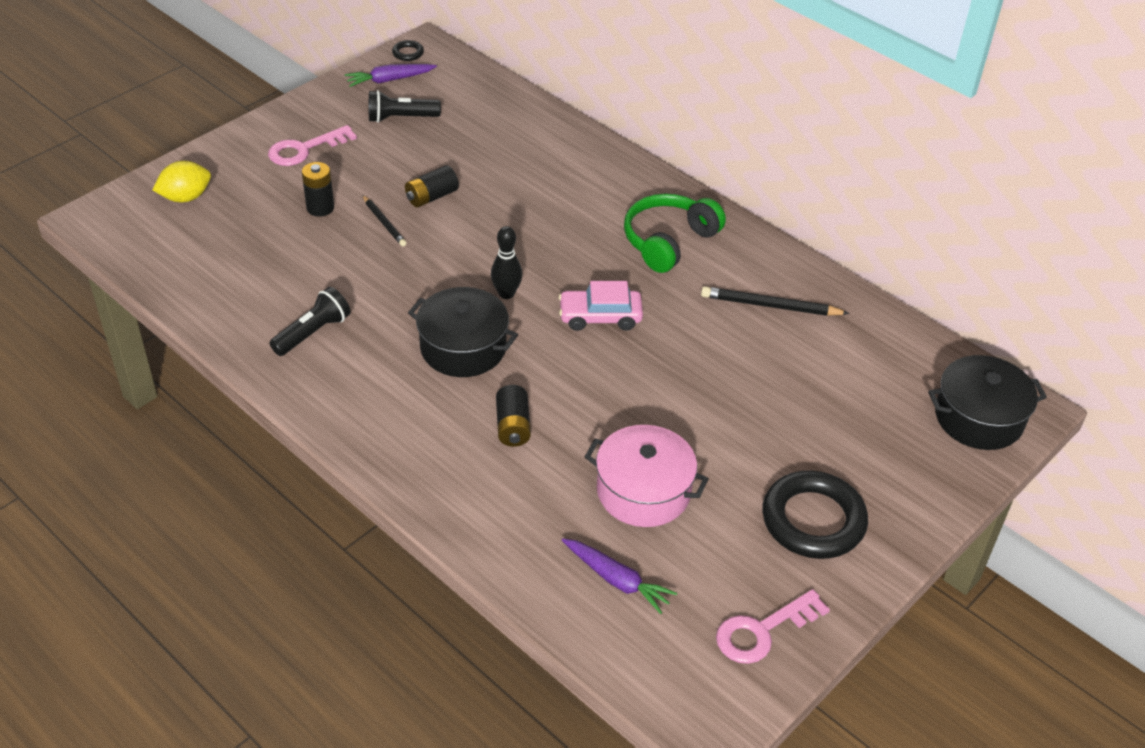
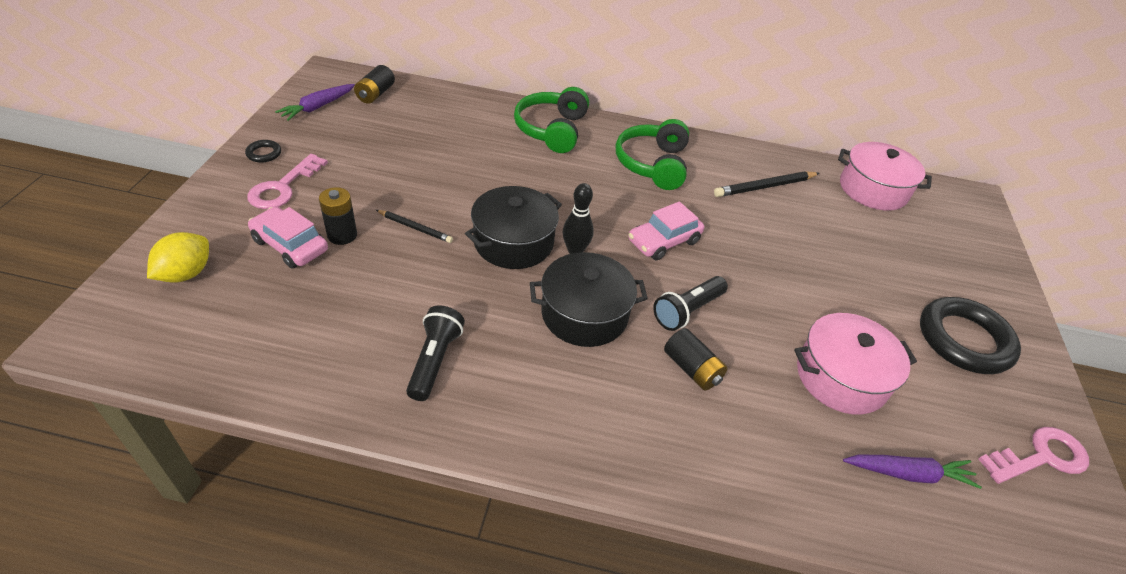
camera: 35 degrees left, 0 degrees up
black flashlight [369,90,441,123] -> black flashlight moved to [653,276,728,331]
black ring [392,40,424,61] -> black ring moved to [245,140,281,163]
black battery [405,165,459,208] -> black battery moved to [354,65,395,104]
pink key [716,589,830,664] -> pink key turned 135 degrees counterclockwise [978,427,1089,484]
black pot [928,355,1047,450] -> black pot moved to [465,186,562,269]
none -> pink car [248,206,328,269]
none -> green headphones [514,87,589,153]
none -> pink pot [838,142,932,211]

